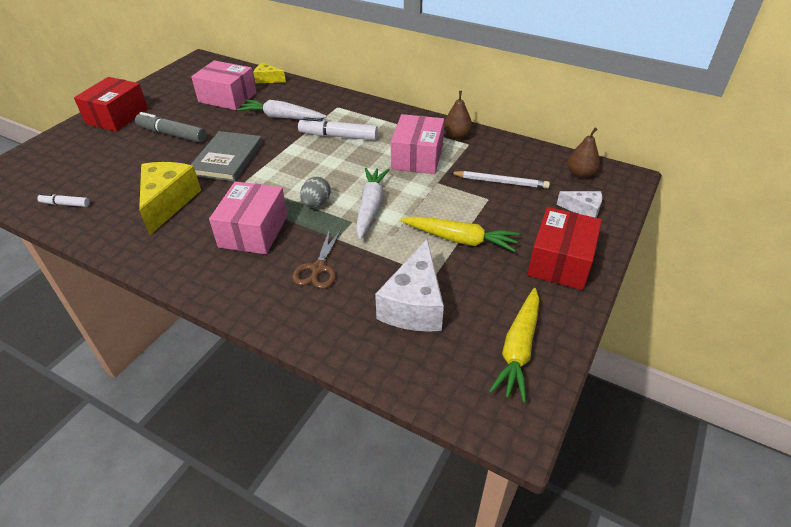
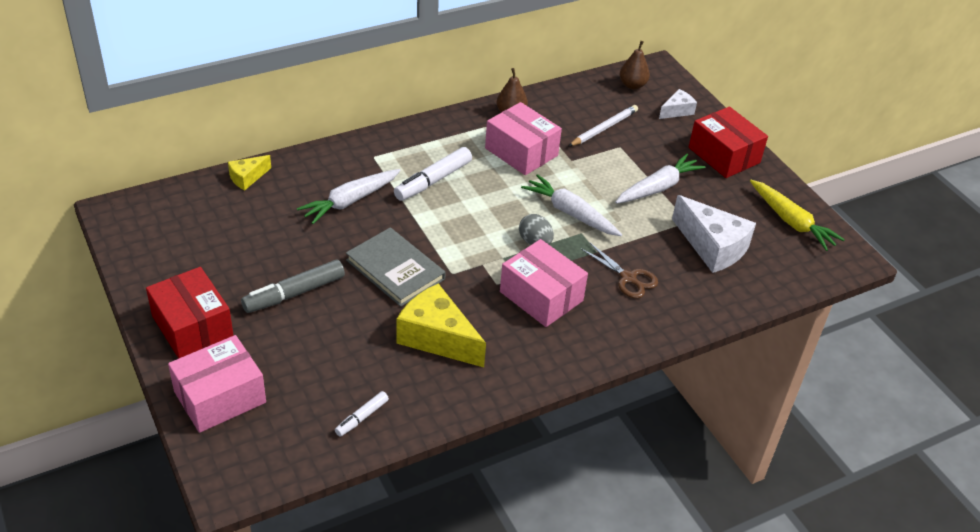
camera: 60 degrees left, 0 degrees up
pink box [191,60,257,110] -> pink box moved to [168,335,266,433]
yellow carrot [400,216,520,252] -> white carrot [615,154,705,204]

